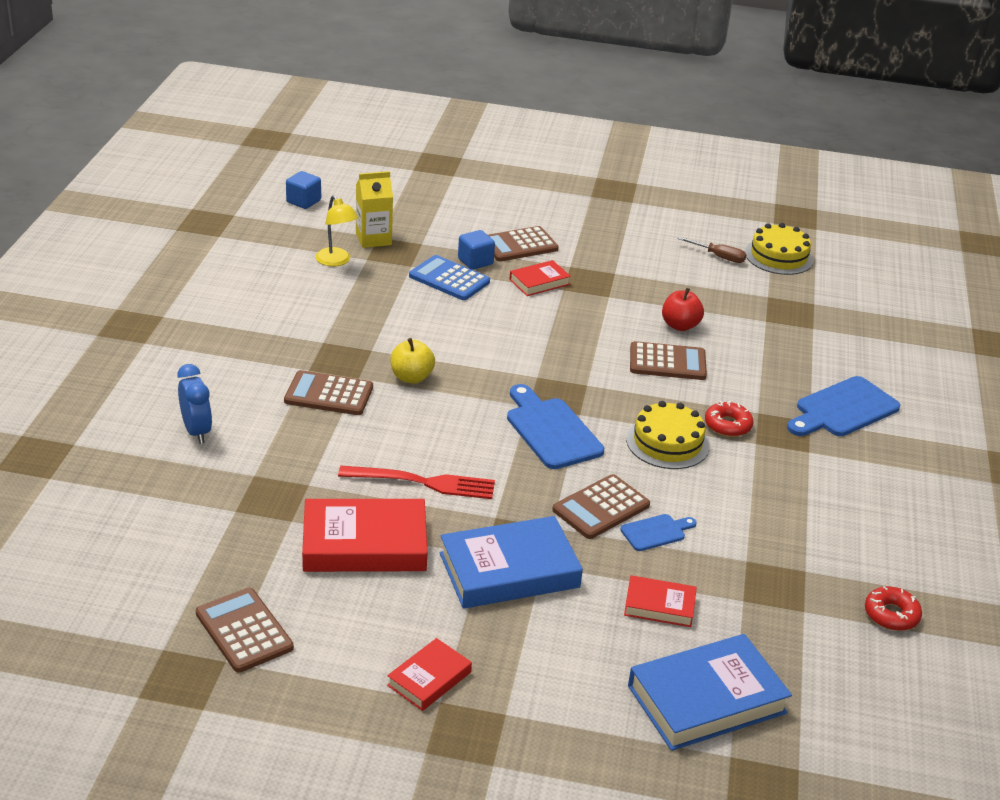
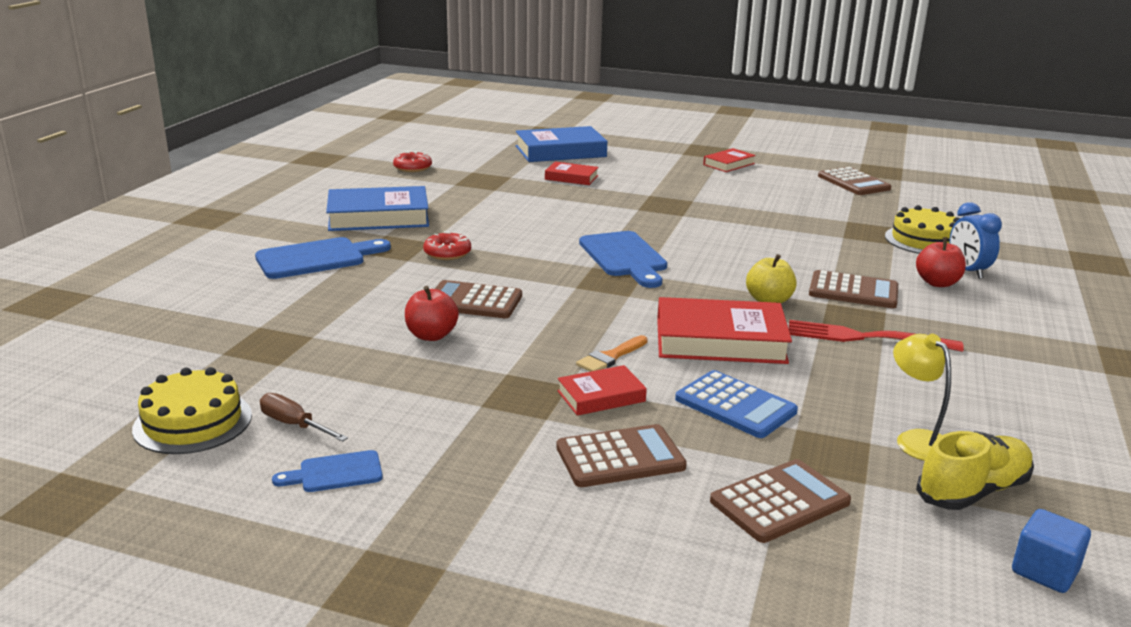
camera: 170 degrees left, 10 degrees down
red book [302,499,428,572] -> red book moved to [657,297,792,364]
red fork [338,466,495,499] -> red fork moved to [789,320,964,352]
yellow carton [356,171,393,248] -> none
blue book [440,516,583,609] -> blue book moved to [326,186,429,231]
blue cube [458,230,495,270] -> none
brown calculator [552,474,650,539] -> brown calculator moved to [710,459,851,543]
blue cutting board [620,514,697,551] -> blue cutting board moved to [272,450,383,492]
yellow cake [626,401,709,469] -> yellow cake moved to [885,205,960,254]
none -> orange brush [576,335,648,372]
none -> red apple [916,237,966,287]
none -> yellow shoe [916,431,1034,510]

